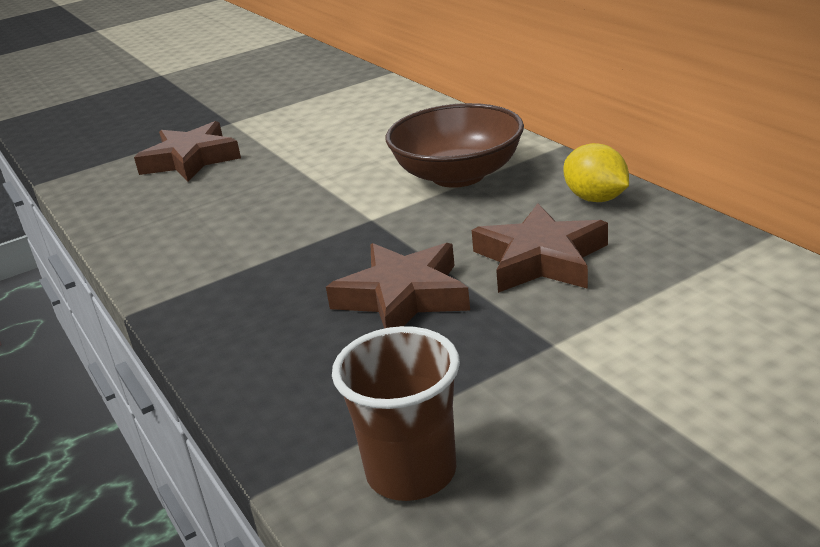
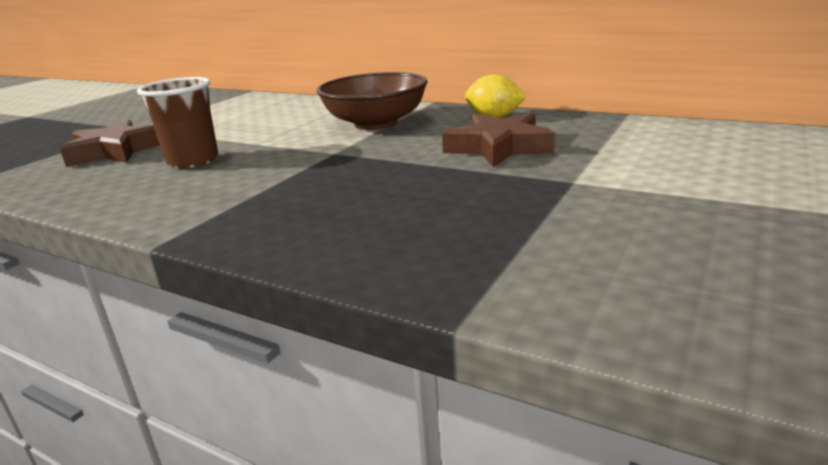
camera: 30 degrees left, 5 degrees down
brown star [326,243,470,329] -> none
brown cup [332,326,460,501] -> brown cup moved to [137,77,218,169]

